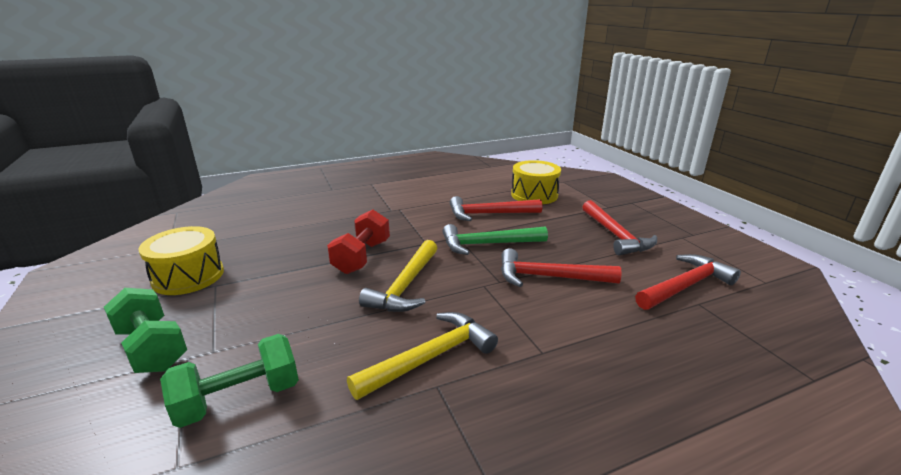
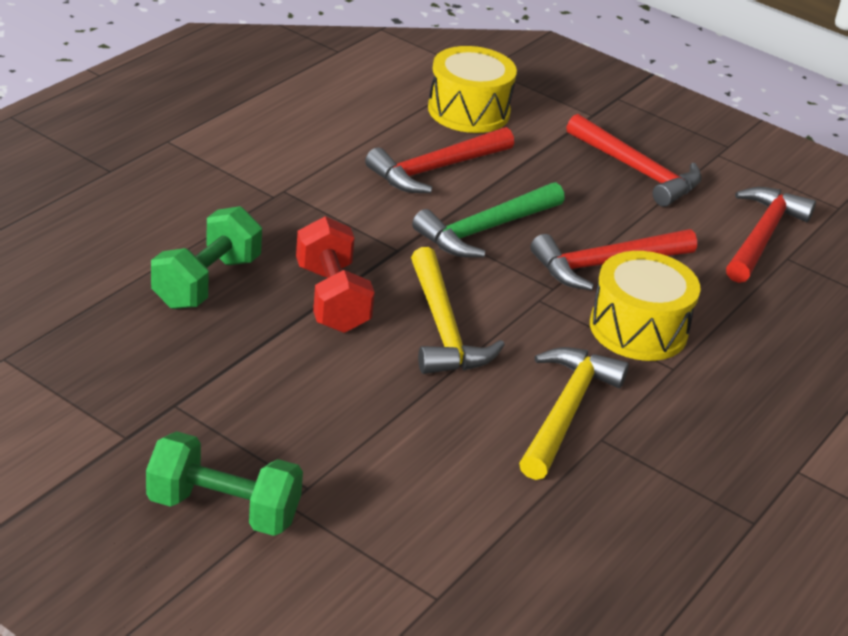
camera: 35 degrees left, 10 degrees up
yellow drum [139,226,224,295] -> yellow drum moved to [590,251,701,361]
green dumbbell [160,334,299,428] -> green dumbbell moved to [151,206,262,309]

